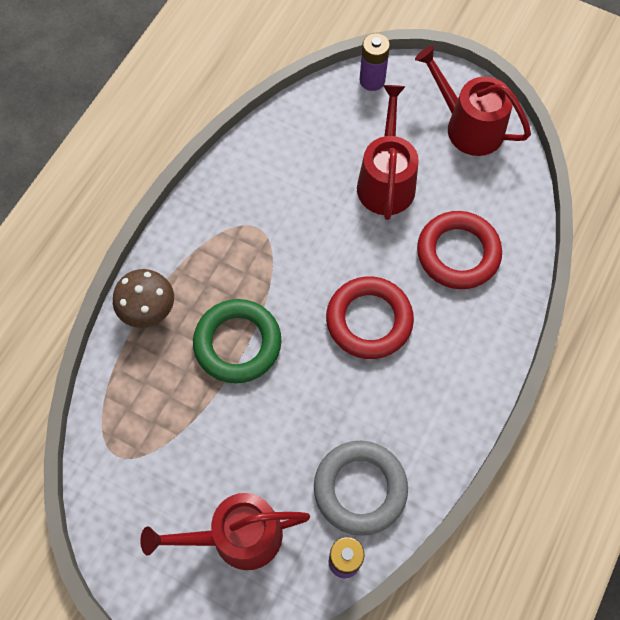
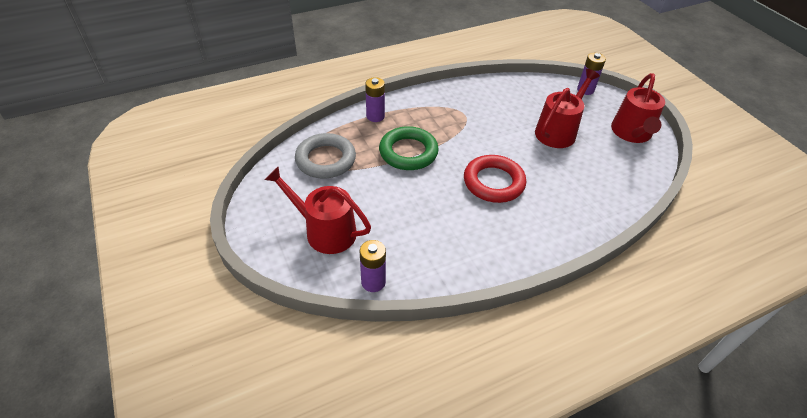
camera: 35 degrees right, 20 degrees down
brown mushroom [113,269,174,328] -> purple battery [365,77,385,122]
grey ring [314,441,408,536] -> grey ring moved to [295,133,356,178]
red watering can [415,45,531,156] -> red watering can turned 150 degrees counterclockwise [611,73,665,143]
red ring [417,211,502,289] -> none

